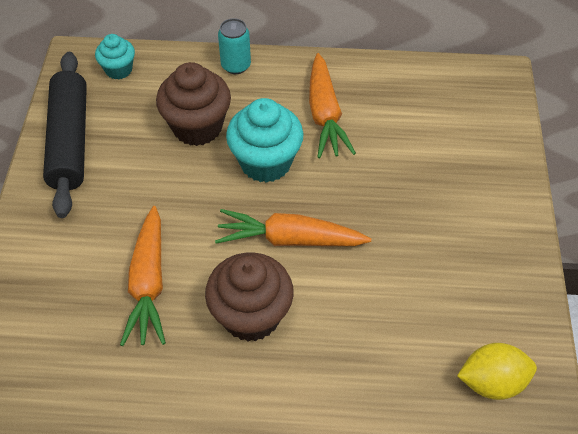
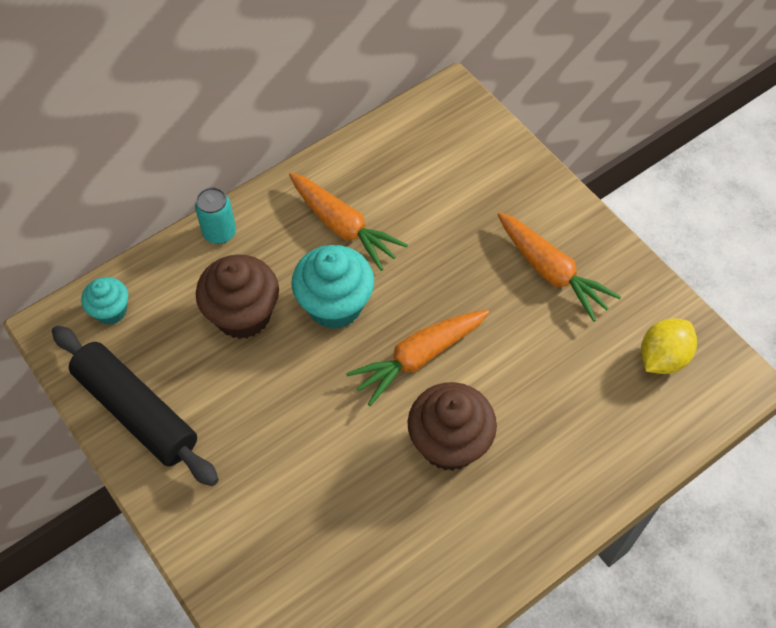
camera: 40 degrees left, 5 degrees up
orange carrot [120,206,166,346] -> orange carrot moved to [497,212,621,322]

